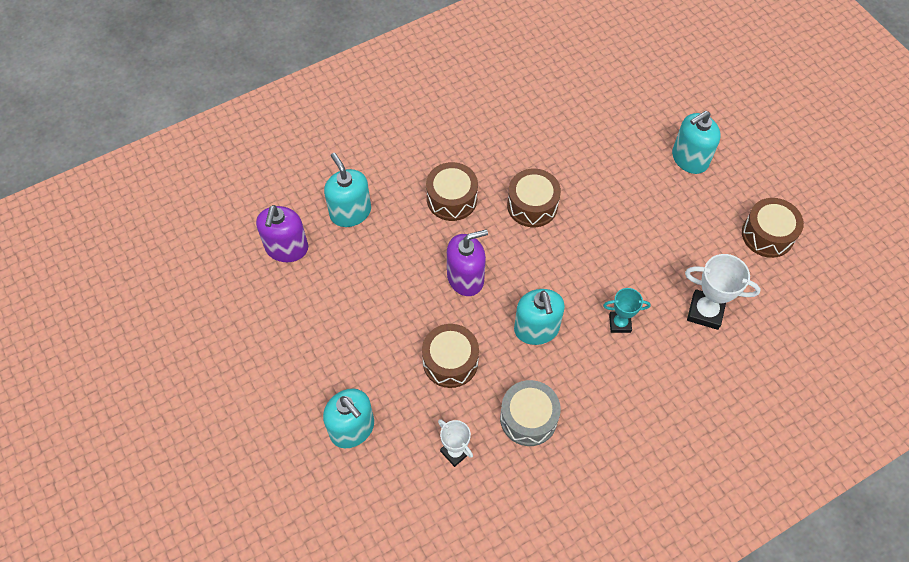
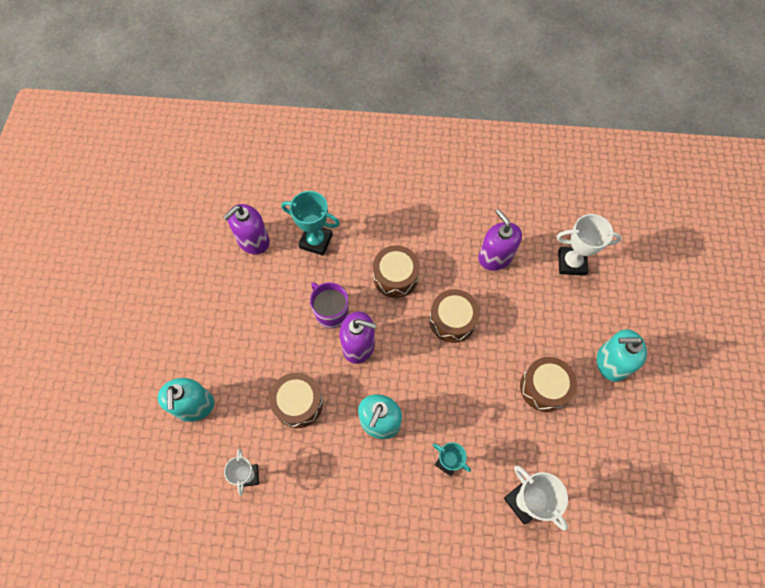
camera: 35 degrees right, 5 degrees up
turquoise soap dispenser [324,153,371,227] -> turquoise trophy [281,191,340,256]
grey drum [500,380,561,446] -> none
brown drum [742,198,804,258] -> brown drum moved to [520,357,577,412]
none -> purple mug [310,282,348,329]
none -> purple soap dispenser [478,209,522,271]
none -> white trophy [557,214,622,276]

